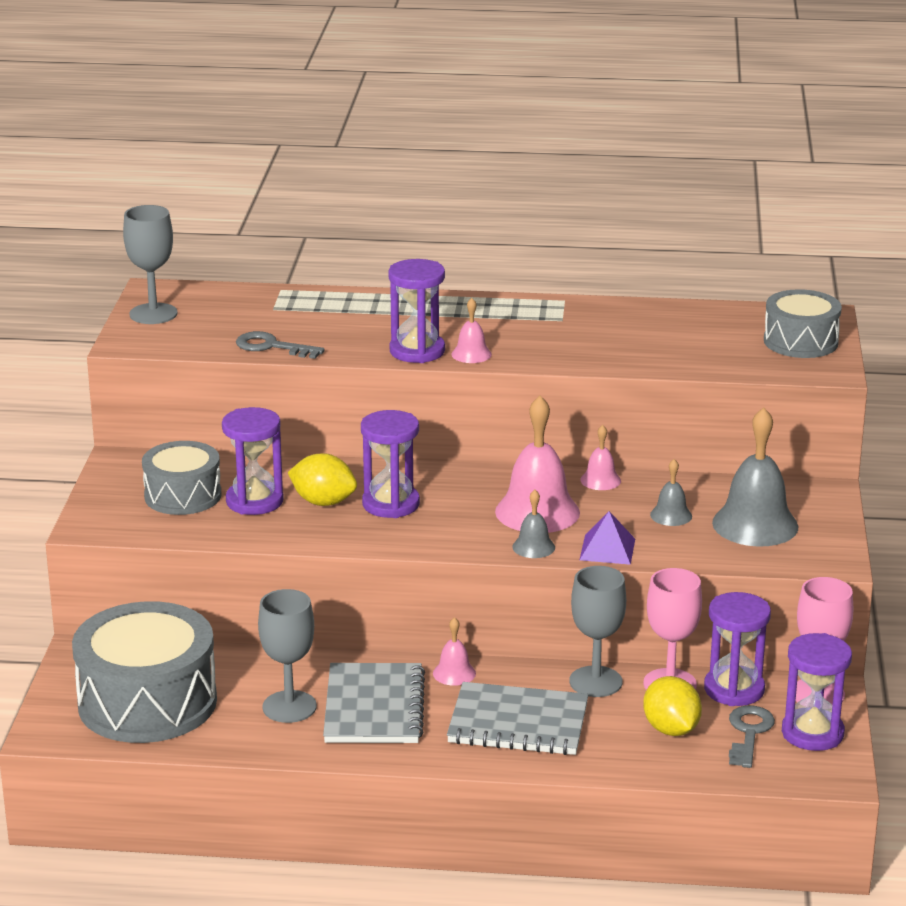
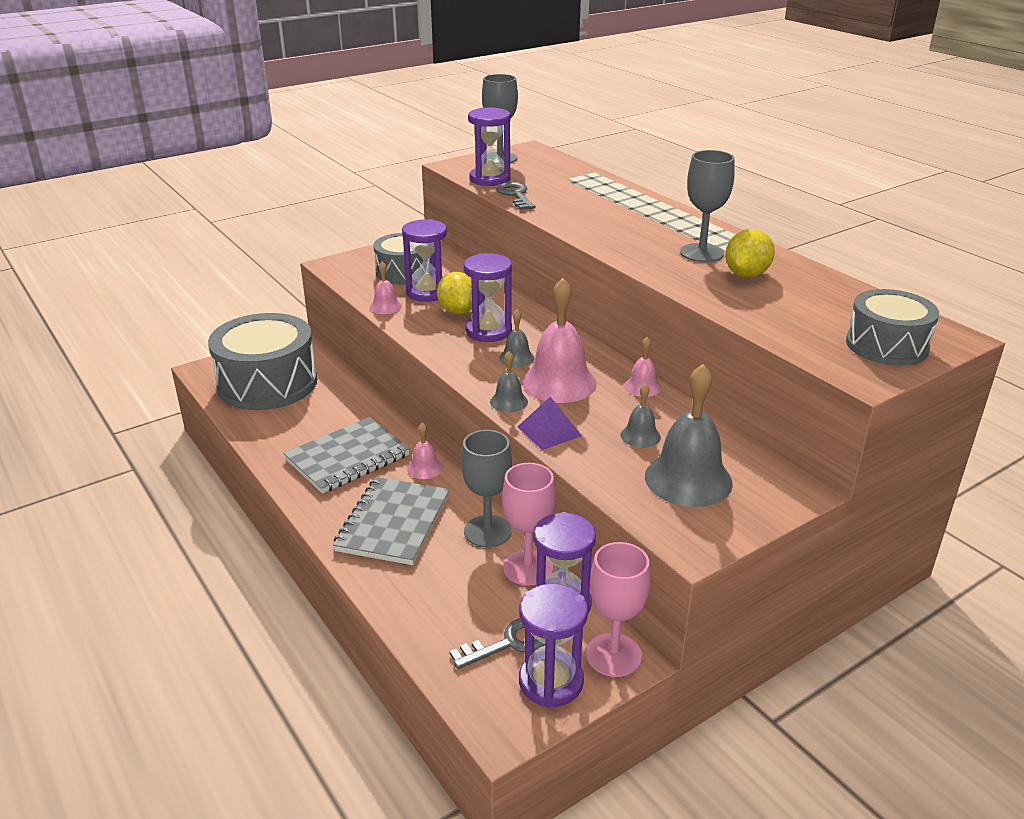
camera: 50 degrees right, 5 degrees up
grey goblet [258,589,317,723] -> grey goblet moved to [680,150,735,262]
purple hourglass [388,259,445,363] -> purple hourglass moved to [468,108,511,186]
grey notebook [447,682,588,755] -> grey notebook turned 45 degrees clockwise [333,477,449,565]
pink bell [451,298,492,363] -> pink bell moved to [370,261,402,314]
yellow lemon [643,676,702,736] -> yellow lemon moved to [725,229,775,278]
none -> grey bell [499,310,535,367]

